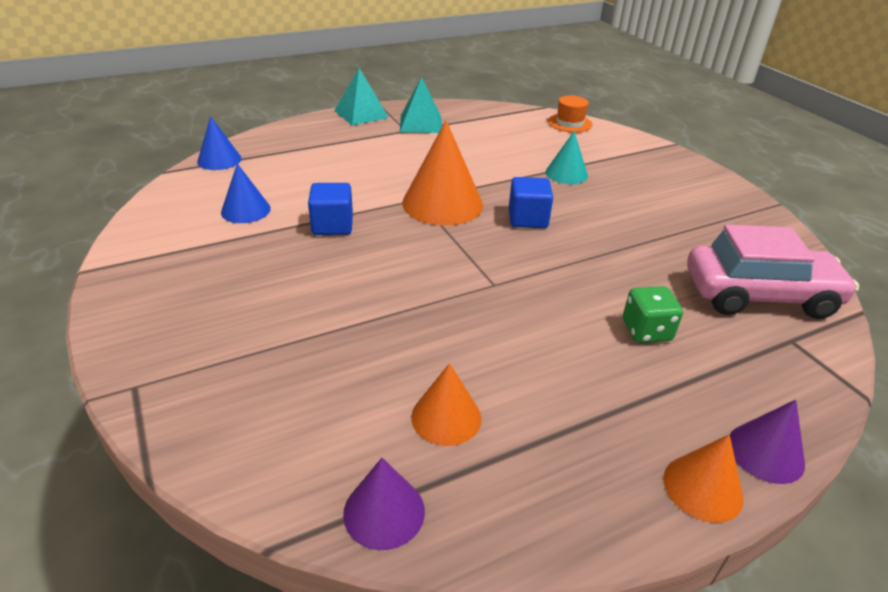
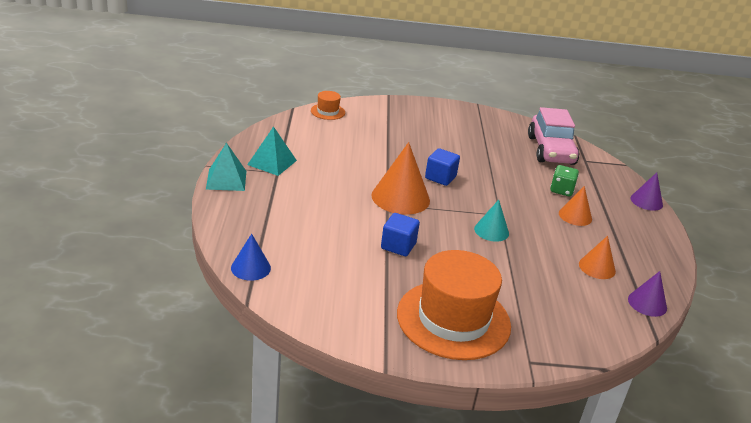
camera: 65 degrees left, 5 degrees down
blue cone [221,163,271,223] -> none
turquoise cone [546,131,588,184] -> turquoise cone moved to [474,200,509,242]
orange cone [663,434,743,523] -> orange cone moved to [559,186,592,226]
pink car [687,225,859,319] -> pink car turned 150 degrees clockwise [528,107,579,165]
none -> orange hat [397,250,511,360]

